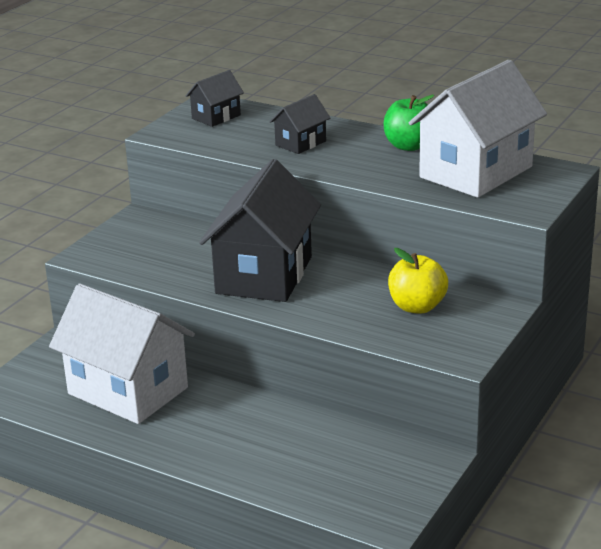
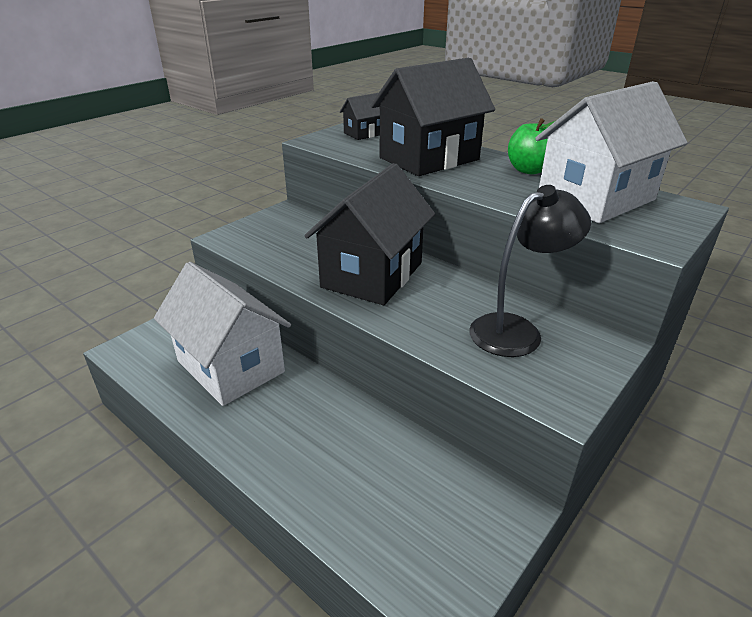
camera: 10 degrees right, 5 degrees up
black house [269,94,330,154] -> black house [371,58,495,176], size x2.14
yellow apple [388,248,448,314] -> black lamp [469,185,591,357]

